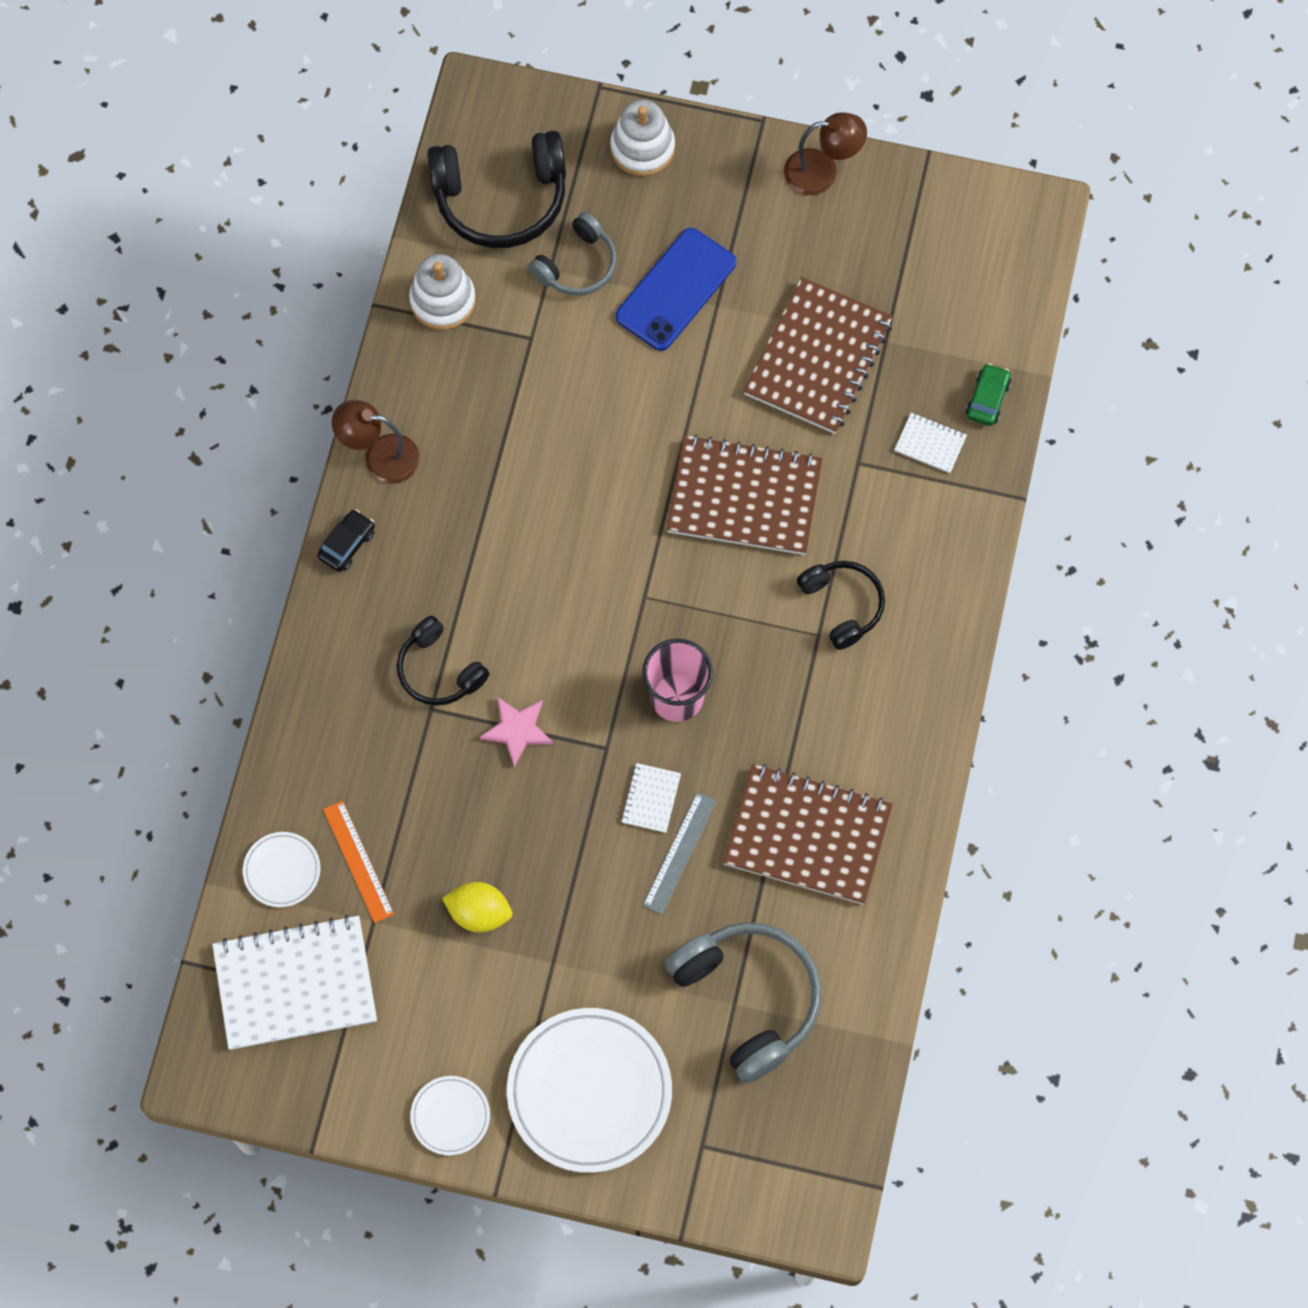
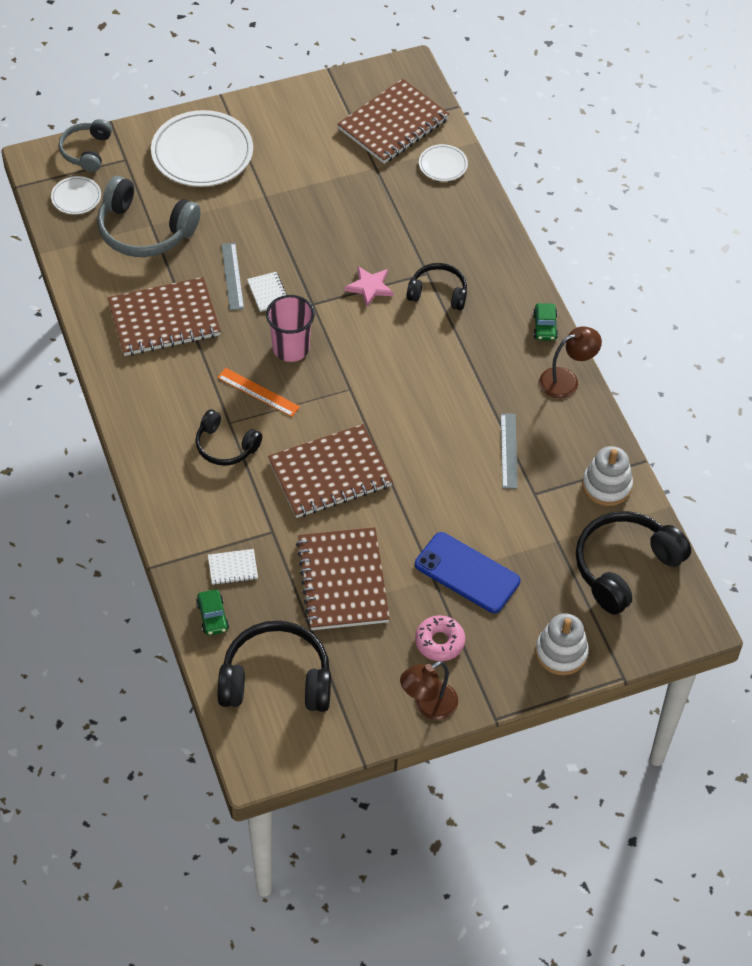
camera: 145 degrees right, 15 degrees down
white notebook [212,915,377,1050] -> brown notebook [337,79,449,164]
black car [317,509,375,572] -> green car [533,303,558,341]
orange ruler [323,801,394,923] -> orange ruler moved to [217,368,300,417]
white plate [410,1076,490,1155] -> white plate moved to [51,176,101,214]
yellow lemon [442,882,512,932] -> none
grey headphones [528,212,617,296] -> grey headphones moved to [59,119,112,172]
blue phone [615,228,736,351] -> blue phone turned 60 degrees counterclockwise [415,532,520,613]
none -> black headphones [218,621,331,712]
none -> pink donut [415,615,465,661]
none -> grey ruler [501,413,518,489]

